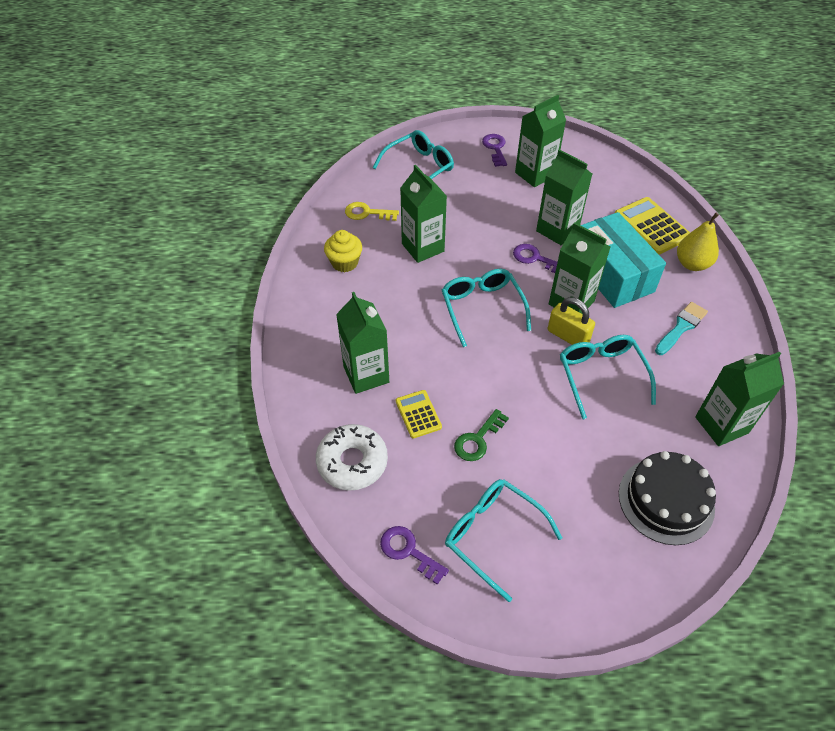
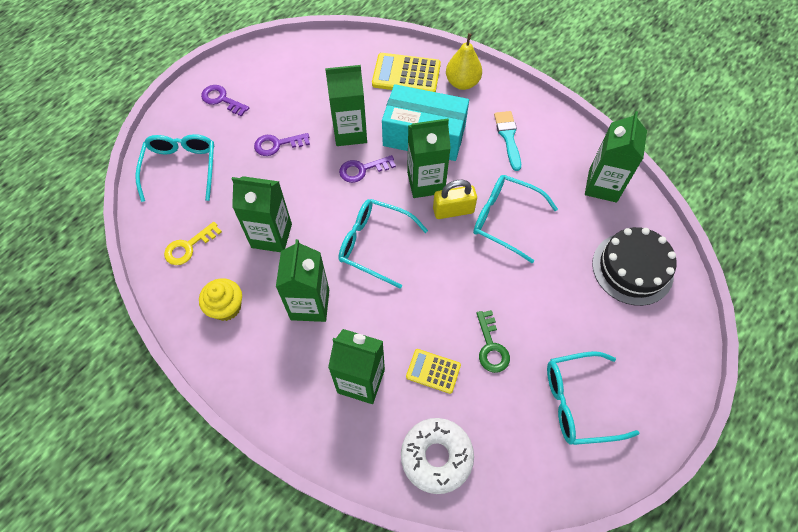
camera: 50 degrees left, 10 degrees up
purple key [380,526,449,585] -> purple key moved to [254,133,310,156]
green carton [515,95,566,187] -> green carton moved to [276,239,329,322]

